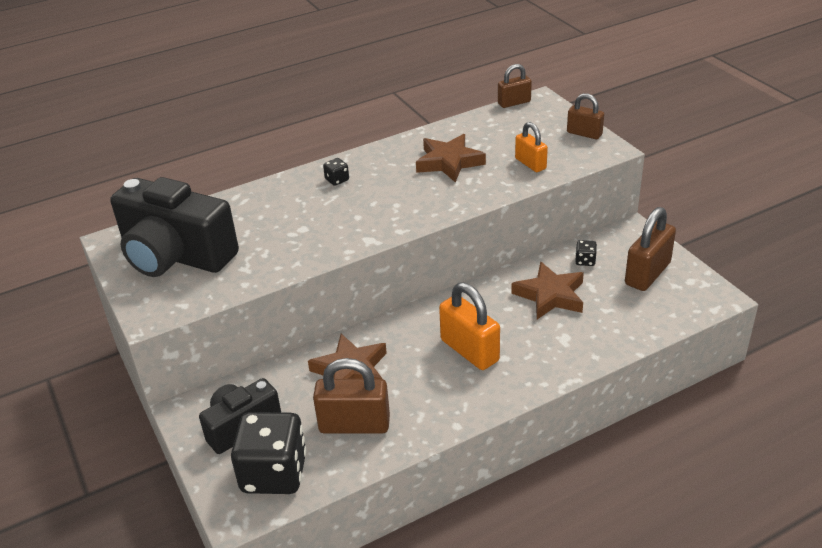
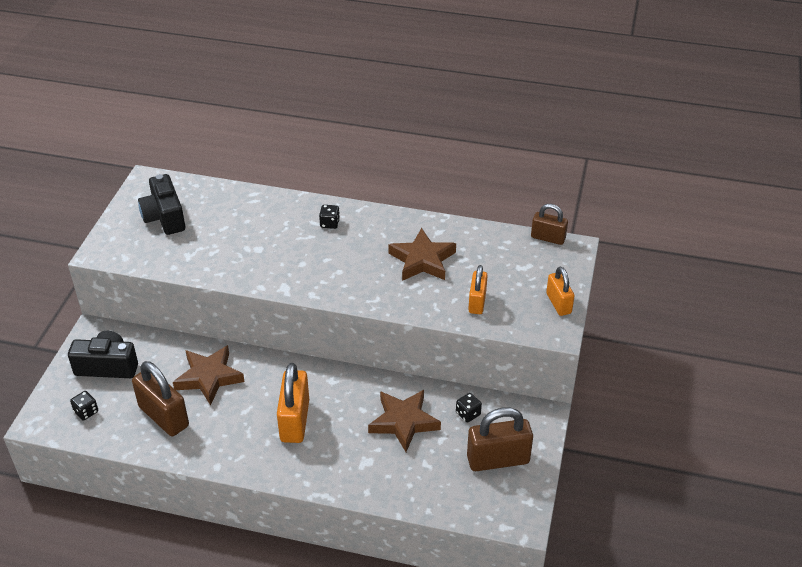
camera: 40 degrees right, 5 degrees up
black camera [110,177,239,277] -> black camera [138,174,185,235], size x0.59
black dice [231,412,307,494] -> black dice [70,391,98,420], size x0.40
brown padlock [567,93,604,139] -> orange padlock [546,266,574,316]

